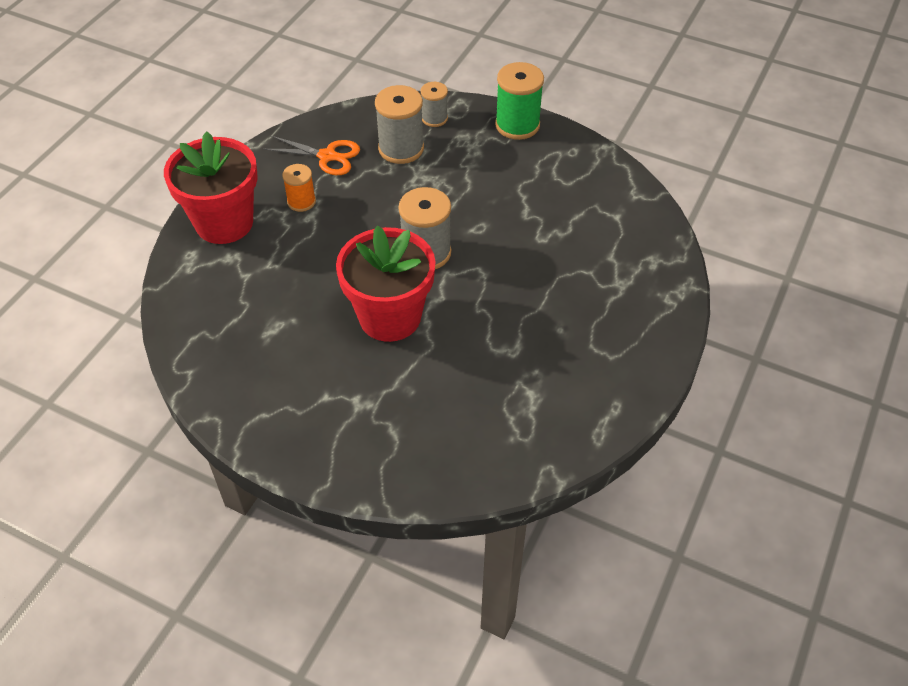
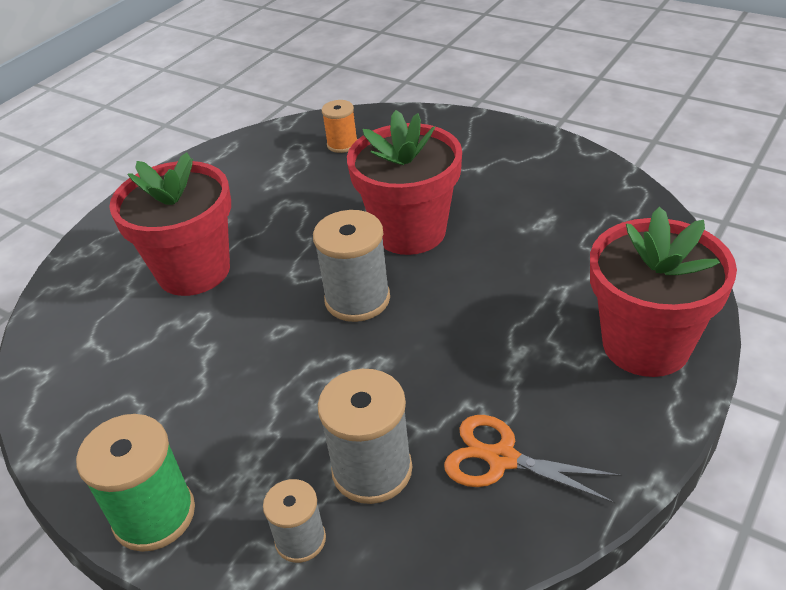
camera: 170 degrees left, 10 degrees down
orange spool [282,164,316,212] -> orange spool moved to [322,100,358,153]
none -> red flower pot [109,152,231,296]

